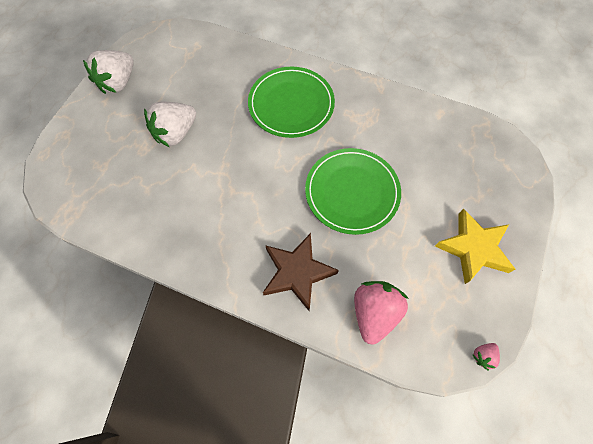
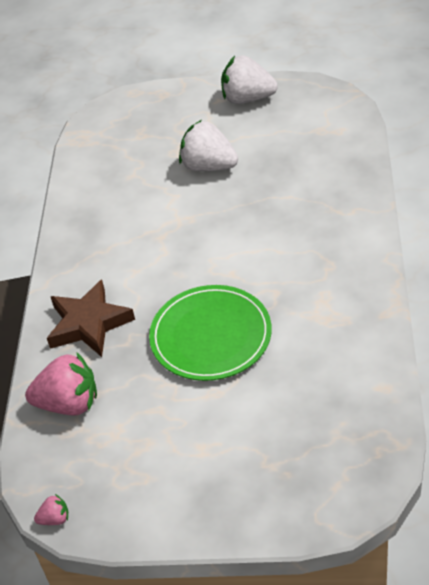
camera: 75 degrees right, 20 degrees down
green plate [248,67,335,138] -> none
yellow star [435,209,515,284] -> none
pink strawberry [472,343,500,371] -> pink strawberry turned 135 degrees clockwise [34,494,68,525]

